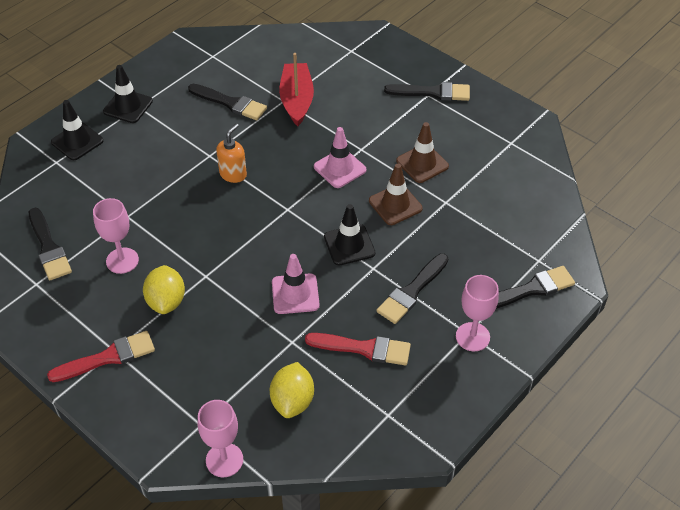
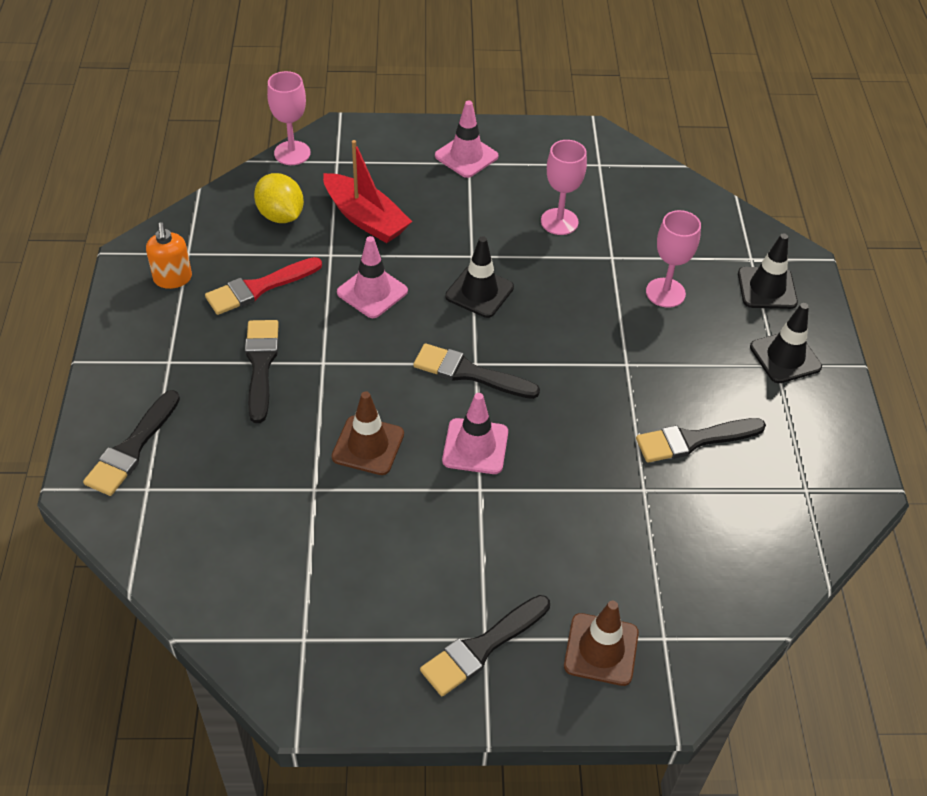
camera: 135 degrees right, 0 degrees up
black brush [29,208,72,280] -> black brush moved to [413,343,540,399]
red brush [47,331,155,382] -> pink traffic cone [435,101,498,178]
yellow lemon [143,265,185,314] -> none
orange soap dispenser [216,123,247,183] -> orange soap dispenser moved to [146,222,192,289]
red boat [279,53,314,126] -> red boat moved to [323,140,412,243]
black traffic cone [324,204,376,266] -> black traffic cone moved to [445,236,514,318]
brown traffic cone [396,122,449,183] -> brown traffic cone moved to [564,601,639,686]
pink goblet [456,275,499,351] -> pink goblet moved to [646,210,701,308]

